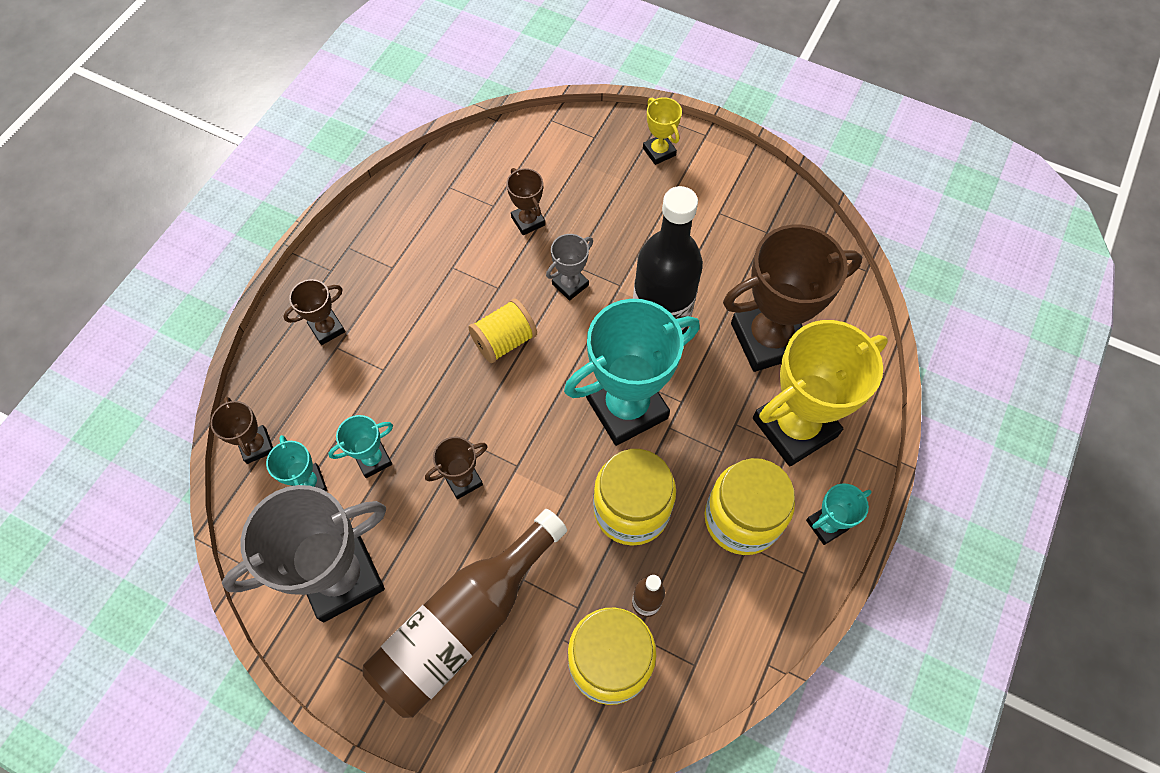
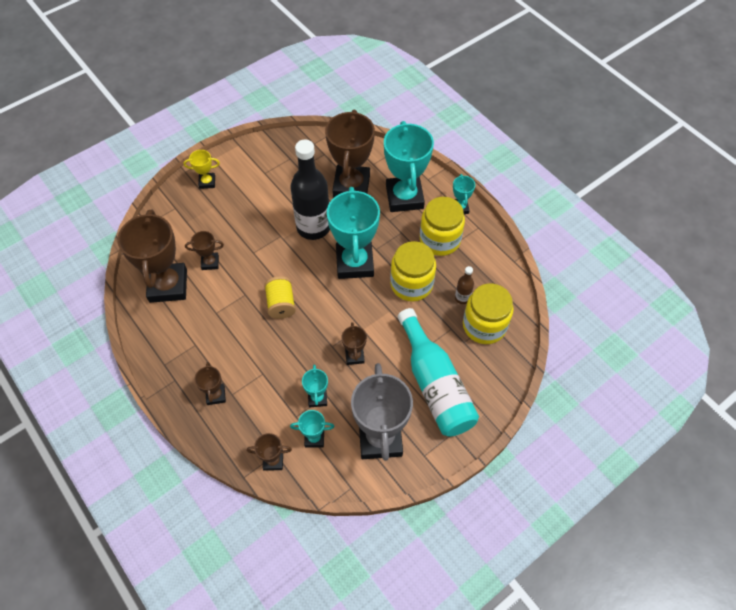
camera: 65 degrees left, 5 degrees down
brown bottle [363,509,567,718] -> turquoise bottle [398,308,479,437]
grey trophy [546,234,593,301] -> none
yellow trophy [753,320,888,466] -> turquoise trophy [384,121,434,212]
none -> brown trophy [117,210,187,303]

